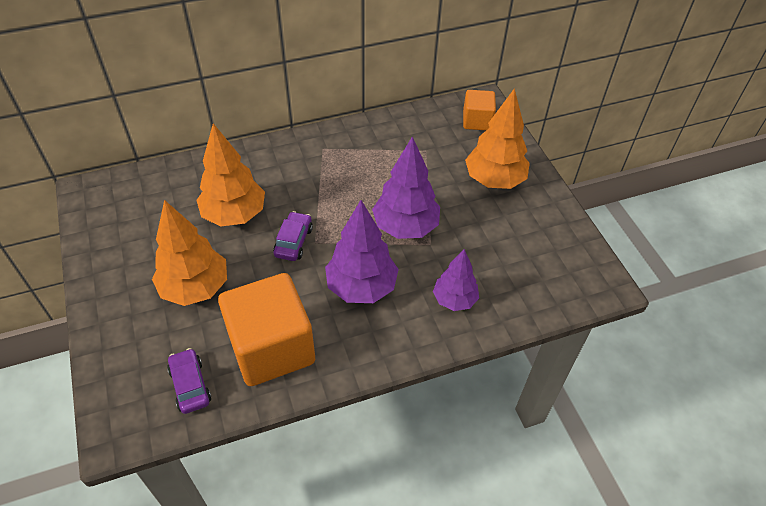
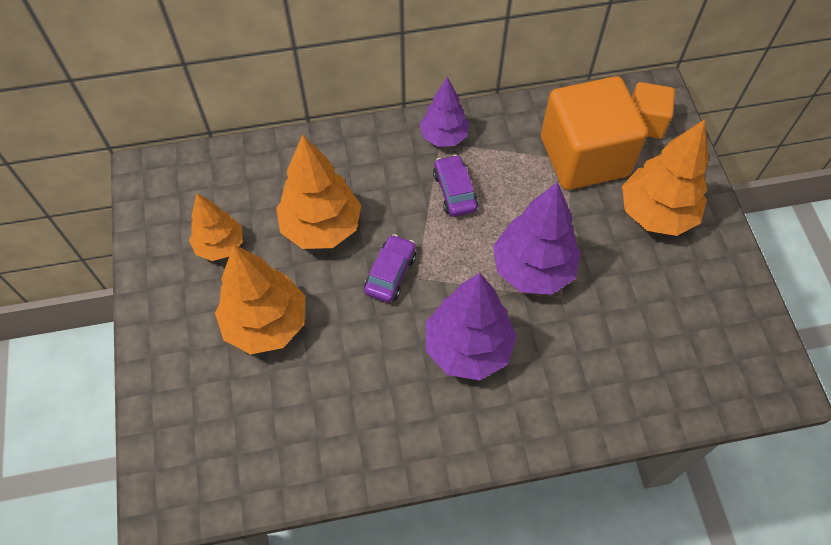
camera: 10 degrees right, 10 degrees up
purple car [167,348,211,414] -> purple car moved to [433,154,478,217]
orange cube [218,273,315,386] -> orange cube moved to [541,76,648,190]
purple tree [433,249,479,311] -> purple tree moved to [420,77,469,147]
none -> orange tree [189,193,243,261]

